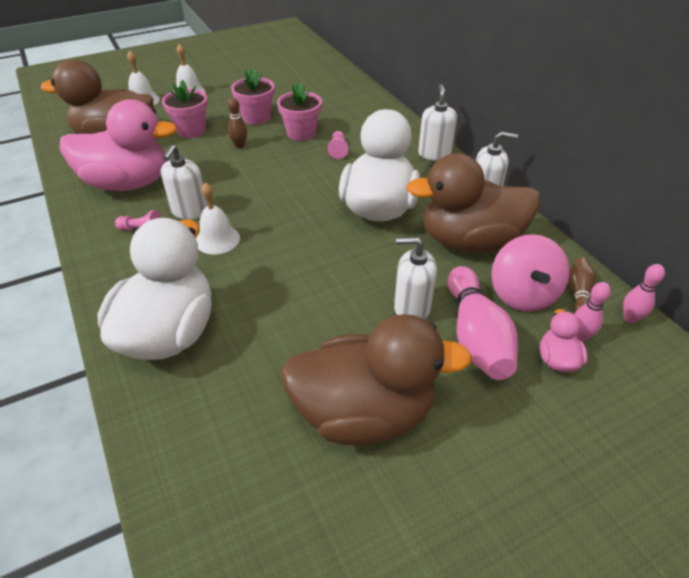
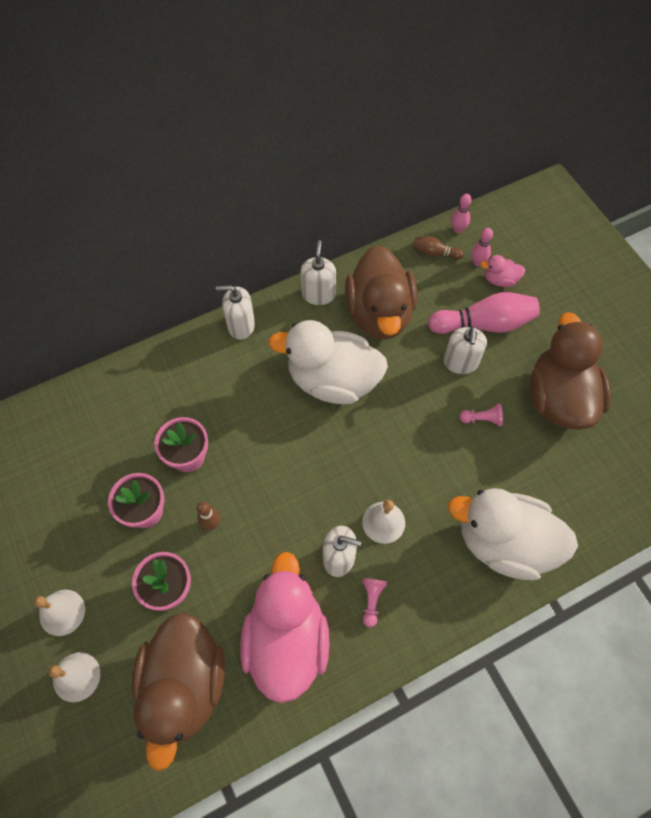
camera: 90 degrees left, 20 degrees up
pink pawn [328,131,348,159] -> pink pawn moved to [460,404,503,426]
pink spinning top [491,234,570,312] -> none

